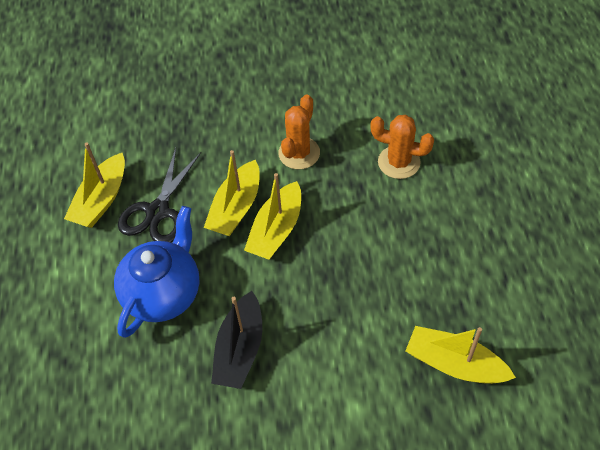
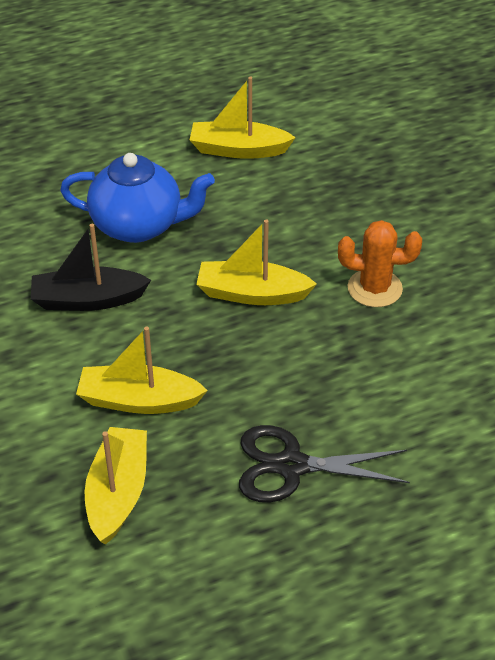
camera: 70 degrees right, 10 degrees down
black scissors [118,148,201,242] -> black scissors moved to [239,425,410,503]
yellow boat [204,150,260,236] -> yellow boat moved to [76,326,208,414]
orange cactus [370,115,434,179] -> none

